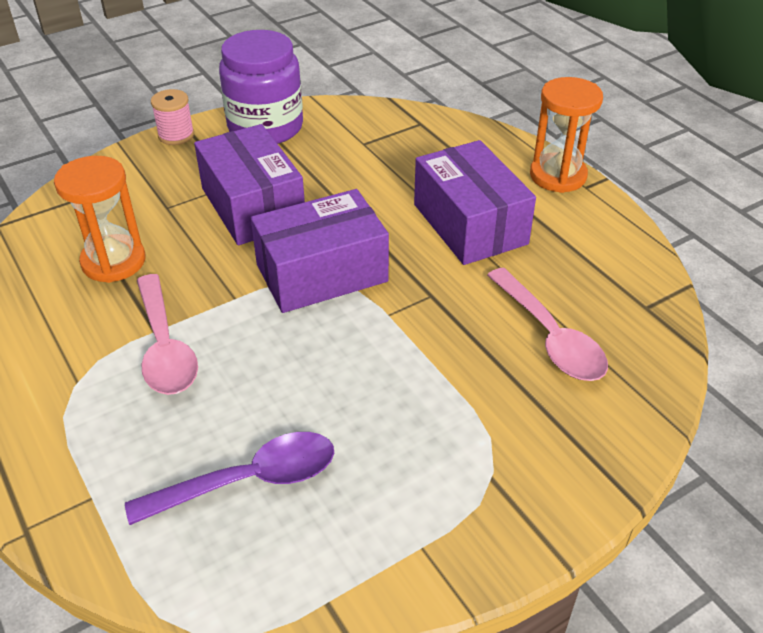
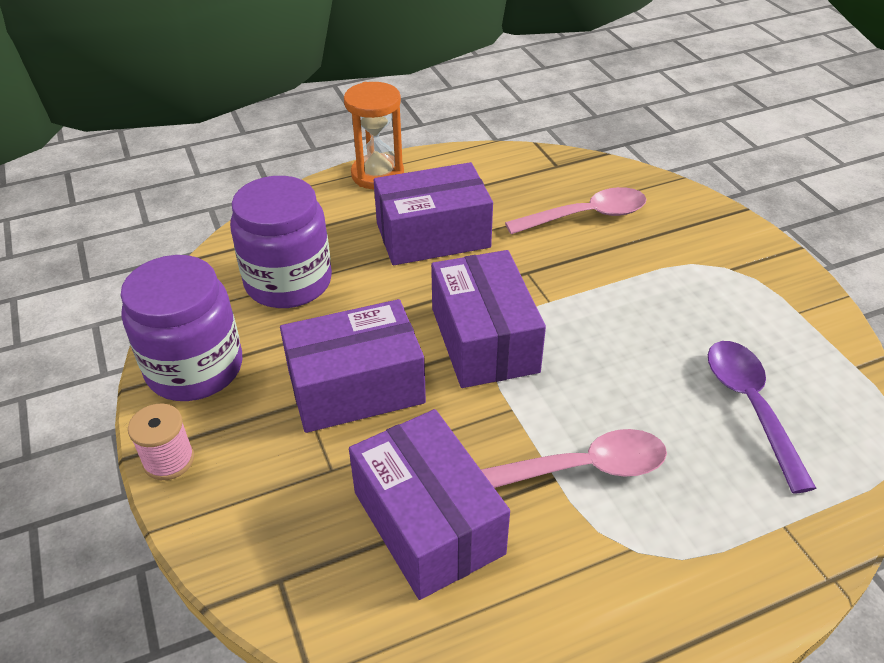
camera: 80 degrees left, 0 degrees up
orange hourglass [54,156,145,283] -> purple box [349,409,510,600]
none -> purple jar [230,176,332,308]

